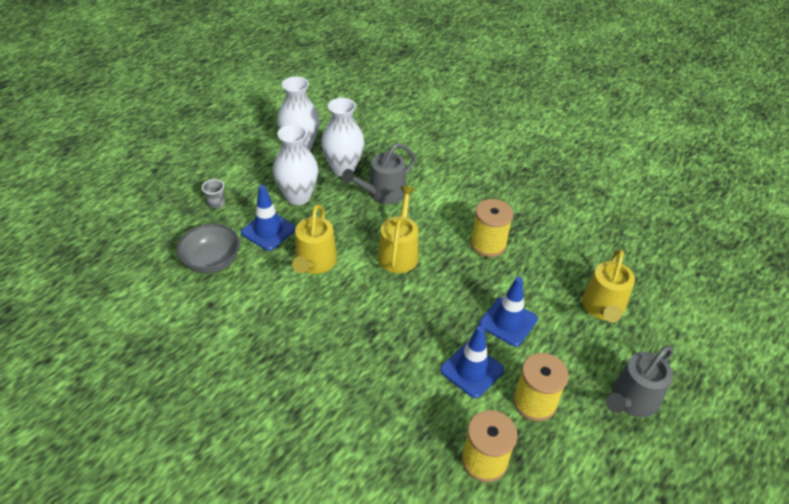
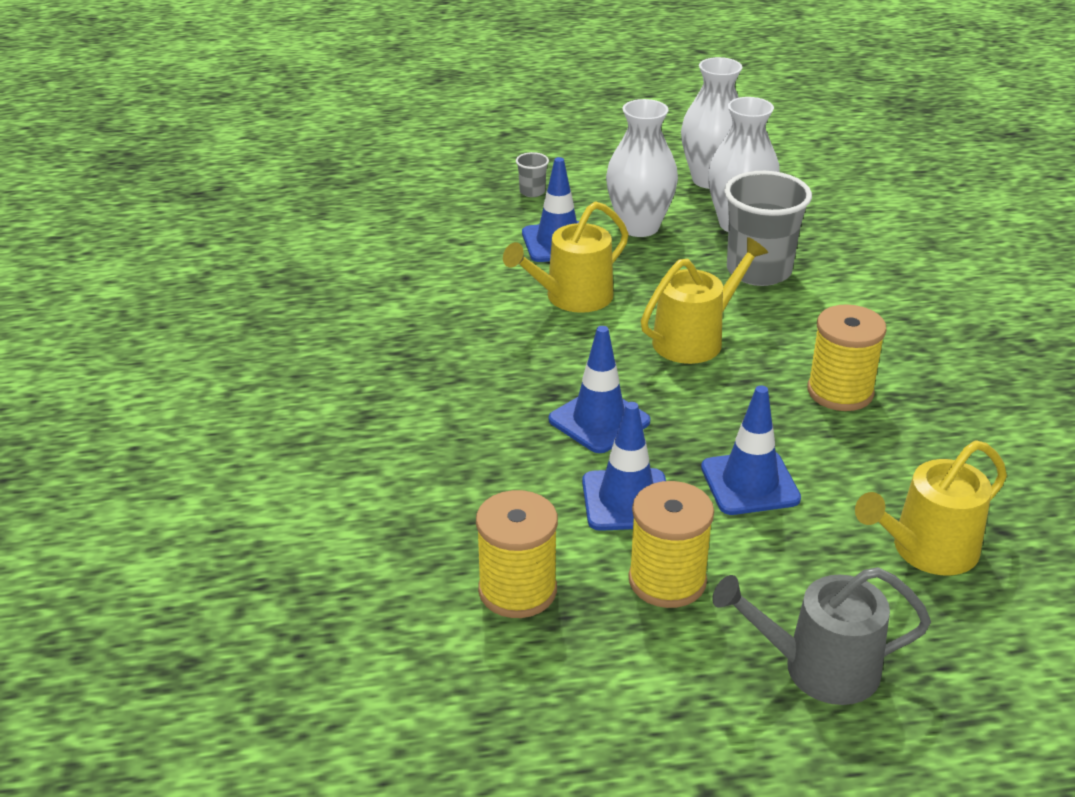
camera: 45 degrees right, 10 degrees down
grey bowl [177,224,240,274] -> none
grey watering can [342,143,416,204] -> grey cup [724,171,812,286]
none -> blue traffic cone [549,326,651,453]

